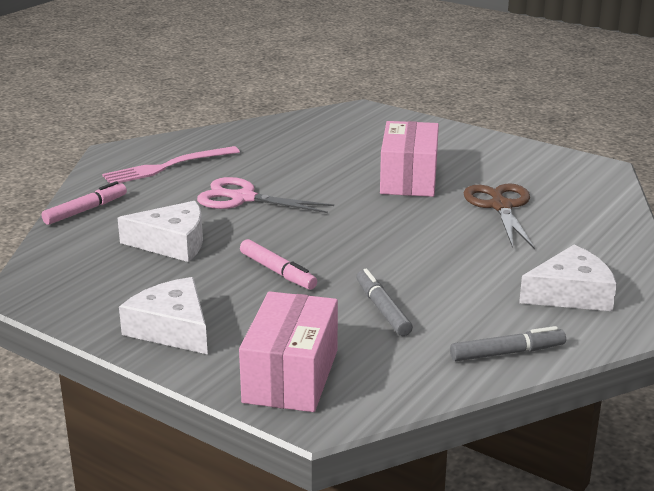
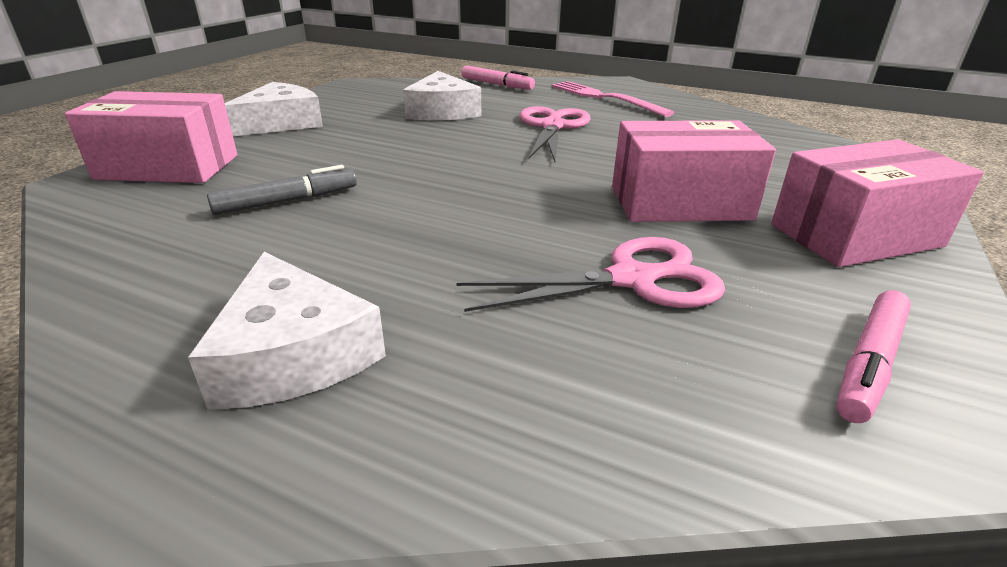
camera: 80 degrees right, 5 degrees up
pink marker [240,239,317,290] -> pink marker moved to [836,290,911,423]
grey marker [450,326,566,361] -> none
brown scissors [464,183,535,249] -> pink scissors [456,237,725,312]
none -> pink box [771,139,984,267]

